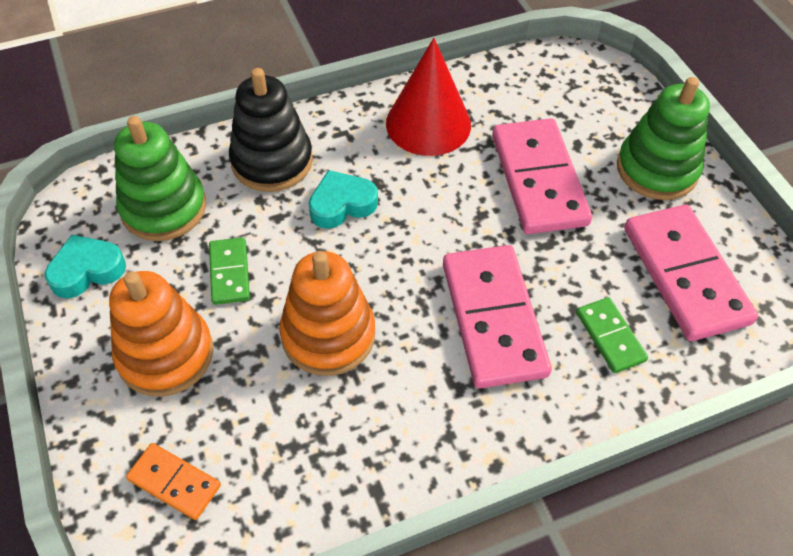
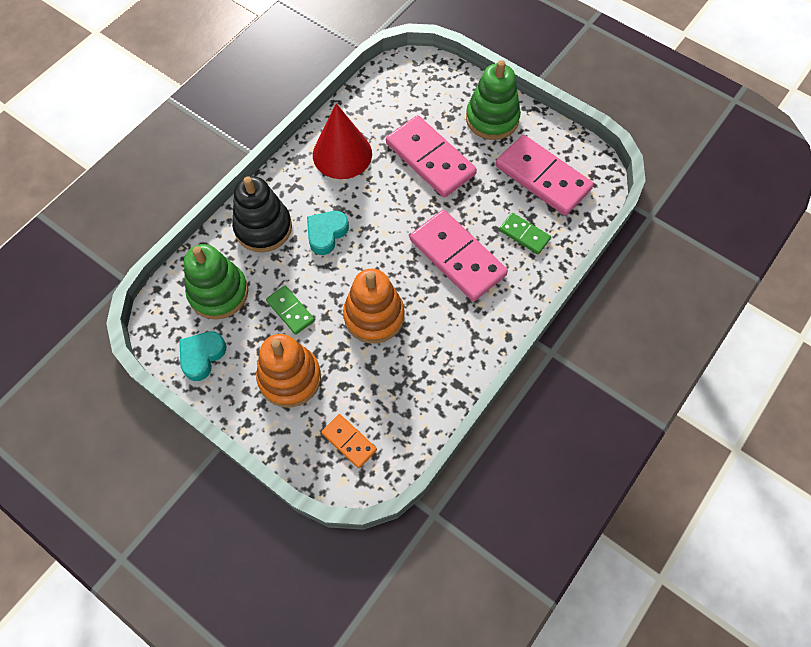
camera: 30 degrees left, 10 degrees up
orange domino [126,443,221,520] -> orange domino turned 45 degrees clockwise [321,414,377,468]

